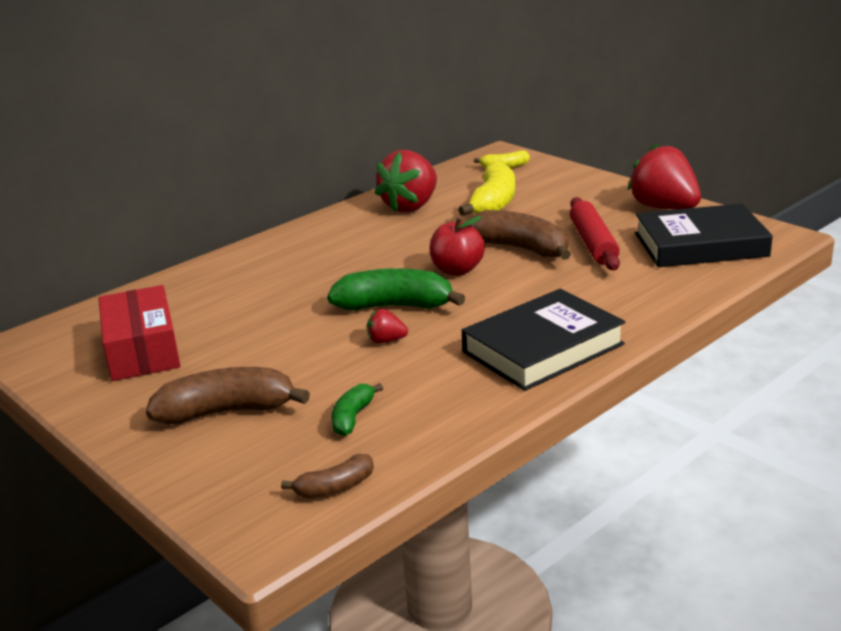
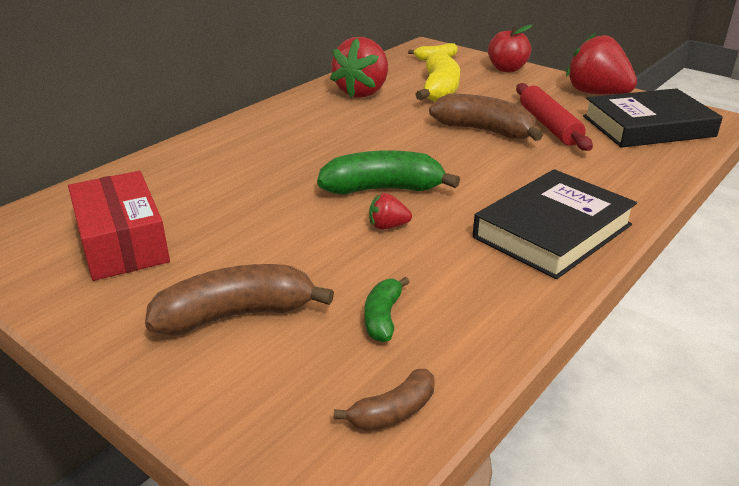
camera: 10 degrees left, 5 degrees up
red apple [430,216,485,275] -> red apple moved to [488,25,532,72]

